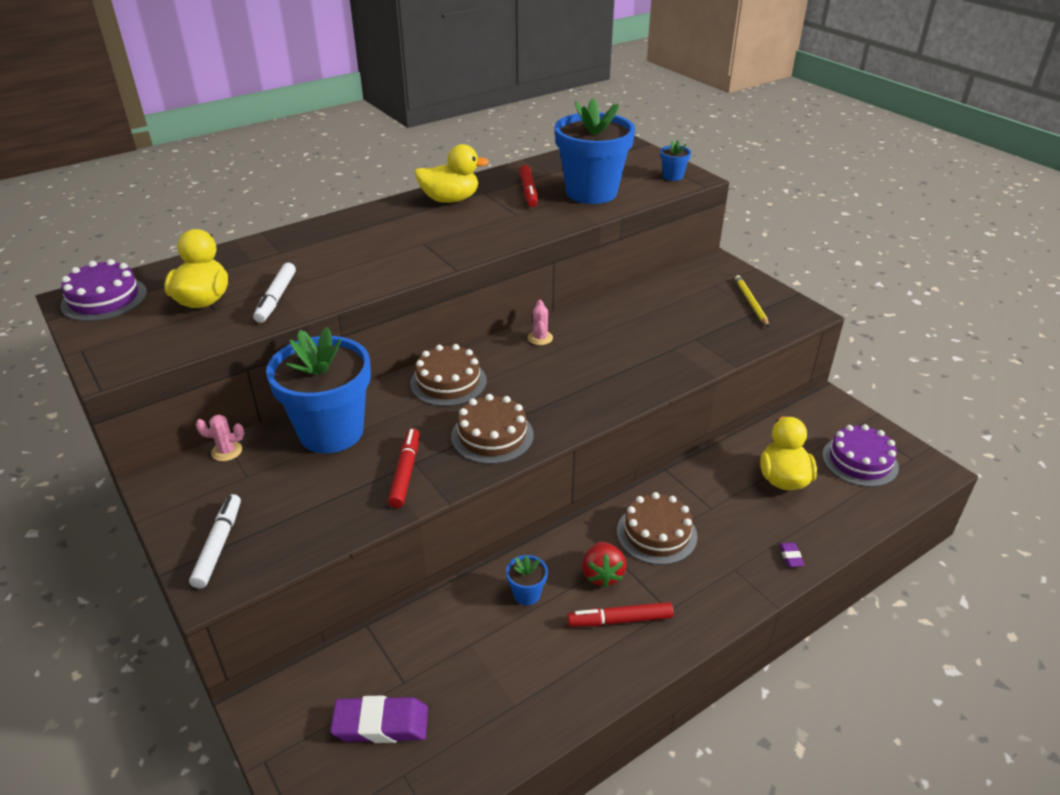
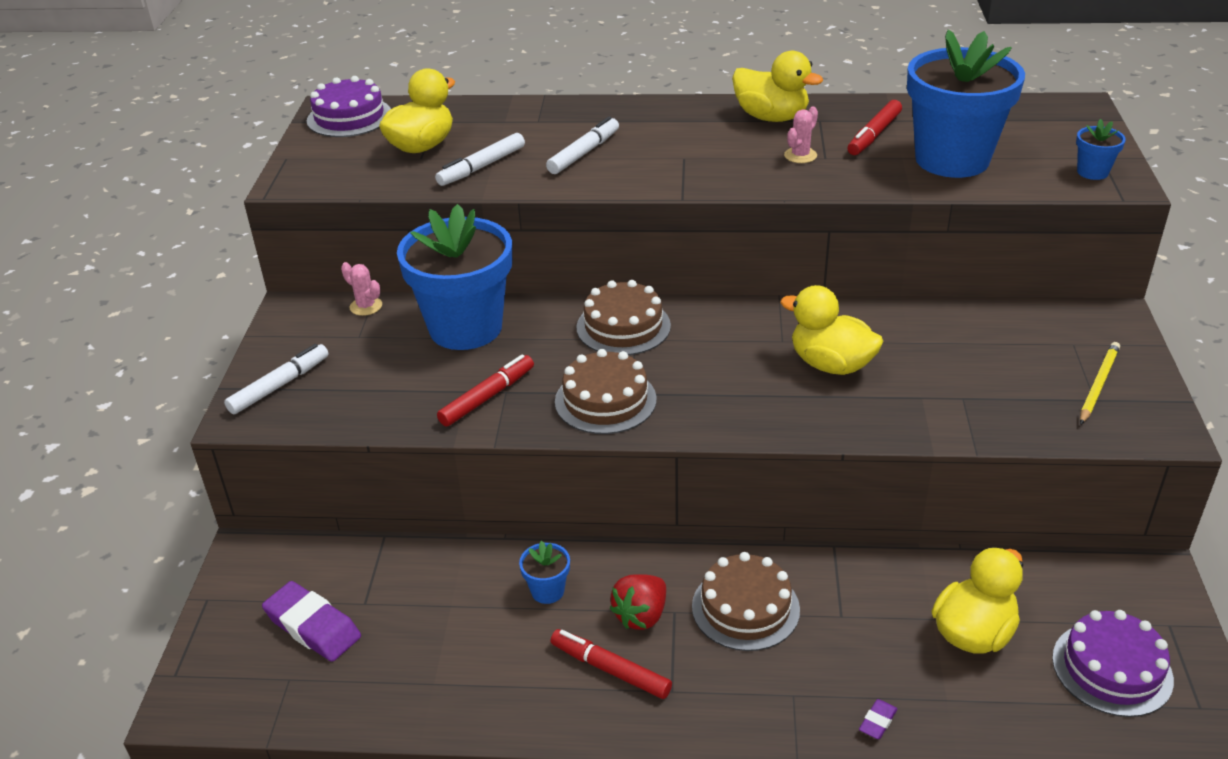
camera: 40 degrees right, 0 degrees up
pink cactus [528,300,553,345] -> pink cactus moved to [784,106,818,163]
none -> white marker [546,116,619,174]
none -> yellow duck [780,285,883,375]

